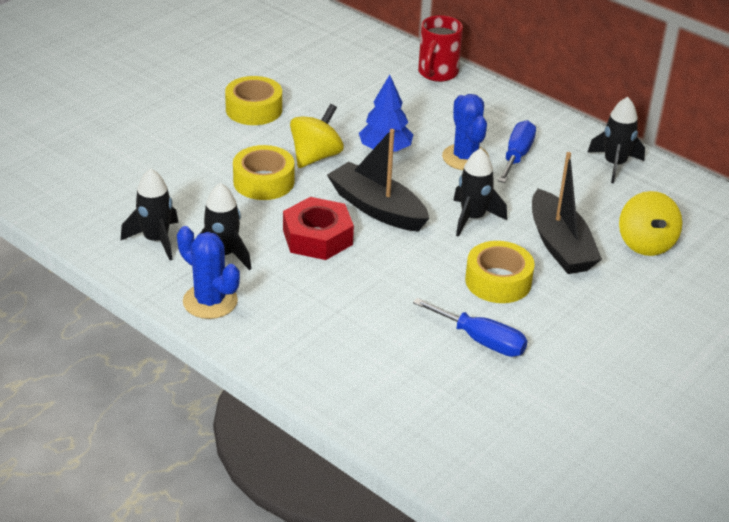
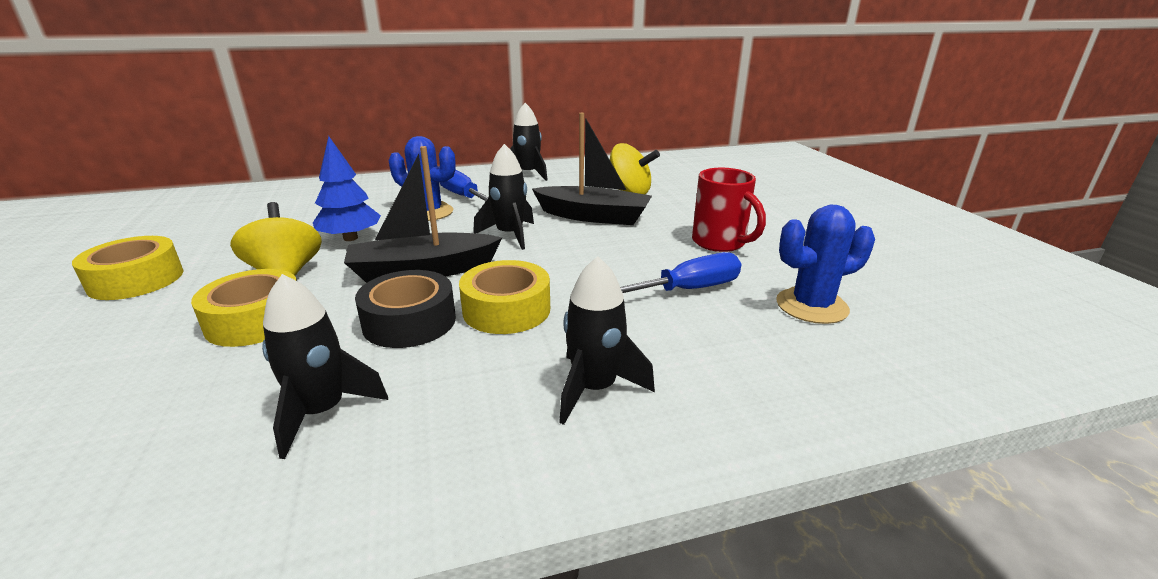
camera: 55 degrees left, 10 degrees down
black rocket [121,168,178,260] -> black rocket moved to [559,256,655,425]
blue cactus [177,226,240,319] -> blue cactus moved to [776,204,875,324]
red nut [283,197,354,260] -> black tape [355,270,456,348]
red mug [418,15,463,82] -> red mug moved to [692,168,766,252]
yellow tape [465,241,535,303] -> yellow tape moved to [459,260,550,334]

